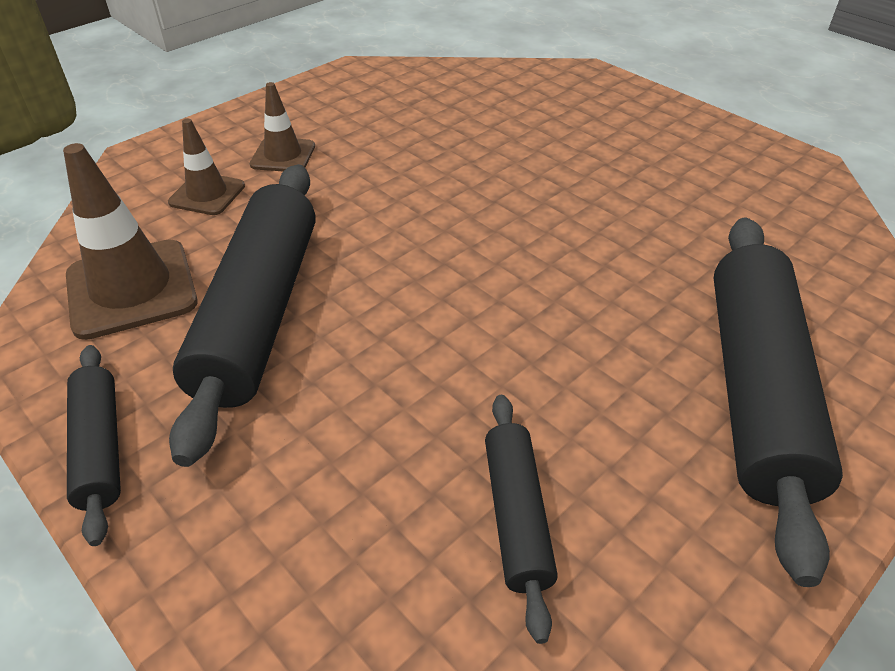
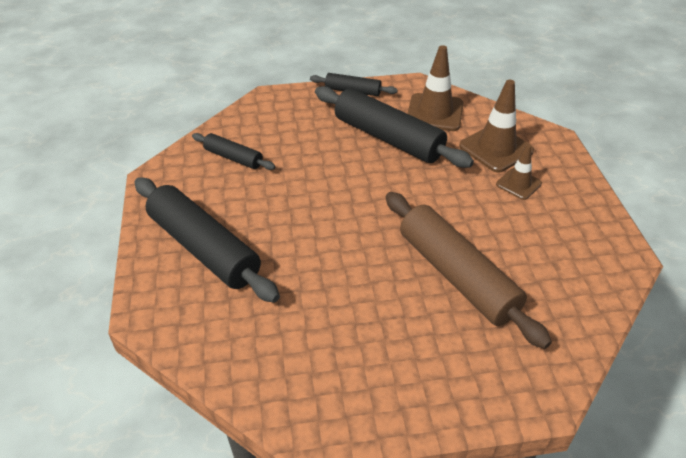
camera: 125 degrees right, 0 degrees up
brown traffic cone [168,119,245,215] -> brown traffic cone [459,80,534,173], size x1.70
none -> brown rolling pin [386,192,552,349]

